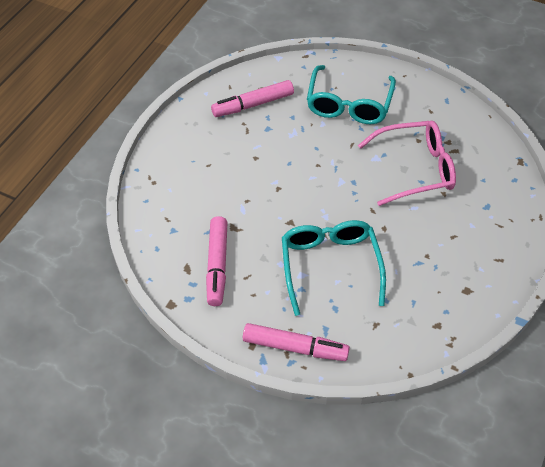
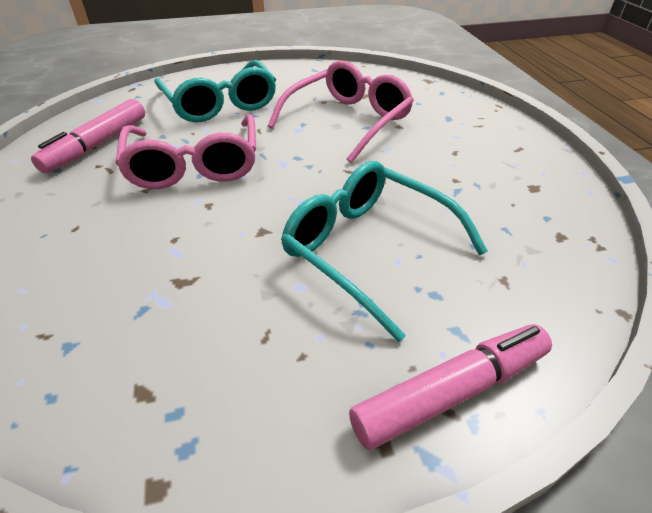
camera: 40 degrees left, 10 degrees down
pink marker [206,216,228,306] -> none
none -> pink glasses [115,114,256,189]

